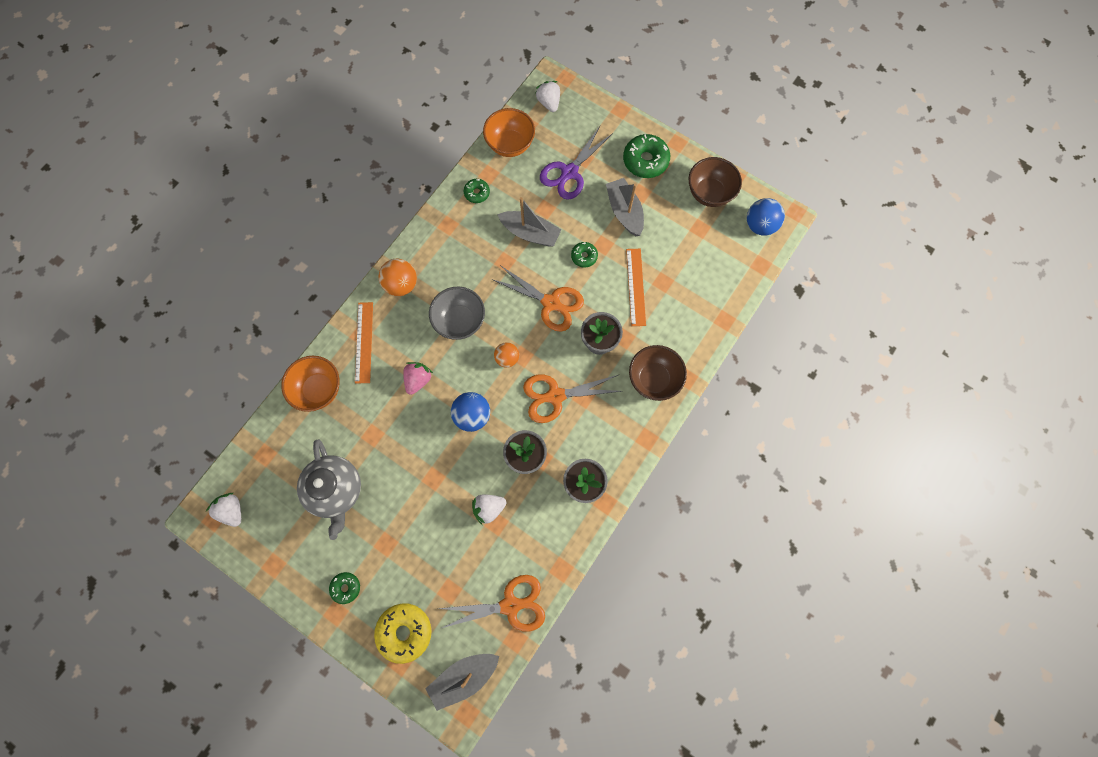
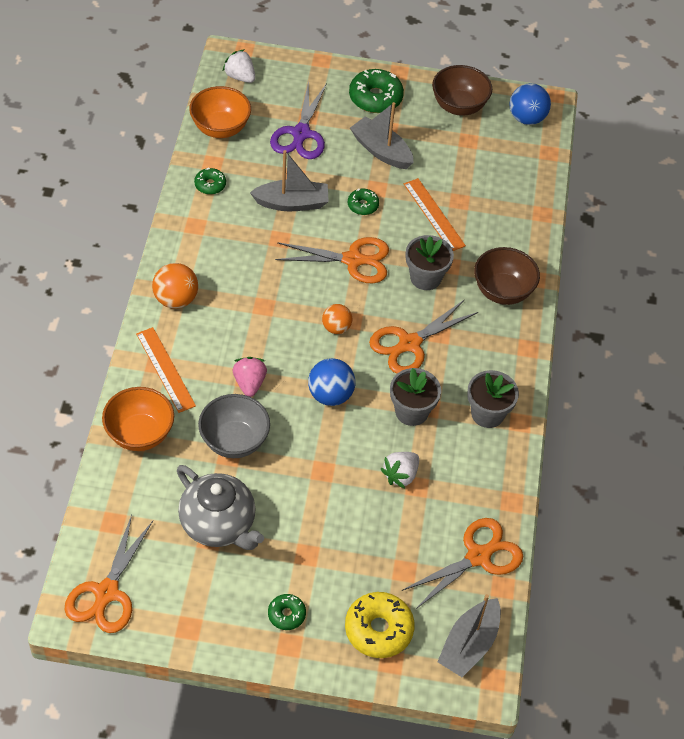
camera: 30 degrees left, 20 degrees down
white strawberry [206,493,241,527] -> orange scissors [65,515,153,633]
grey bowl [429,287,485,340] -> grey bowl moved to [198,394,270,458]

